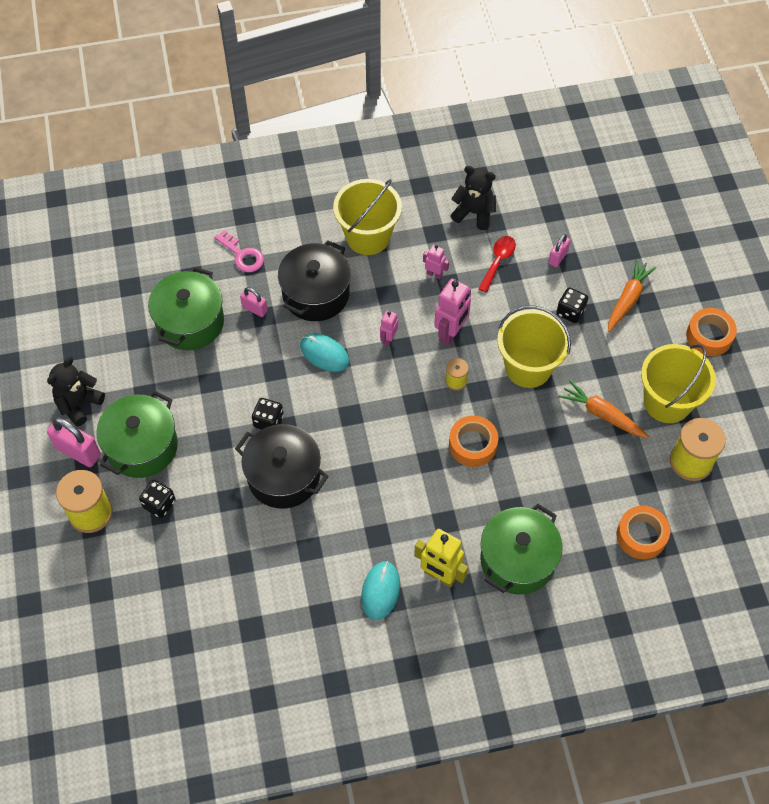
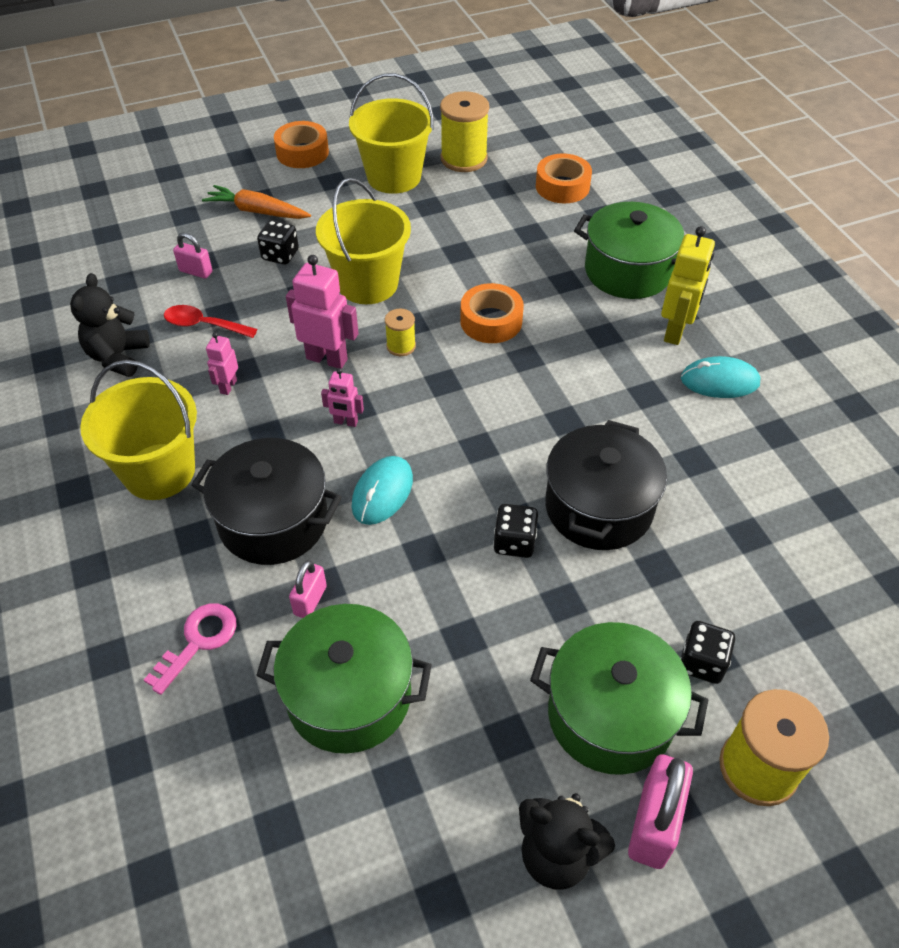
camera: 100 degrees left, 10 degrees down
orange carrot [559,380,649,438] -> none

